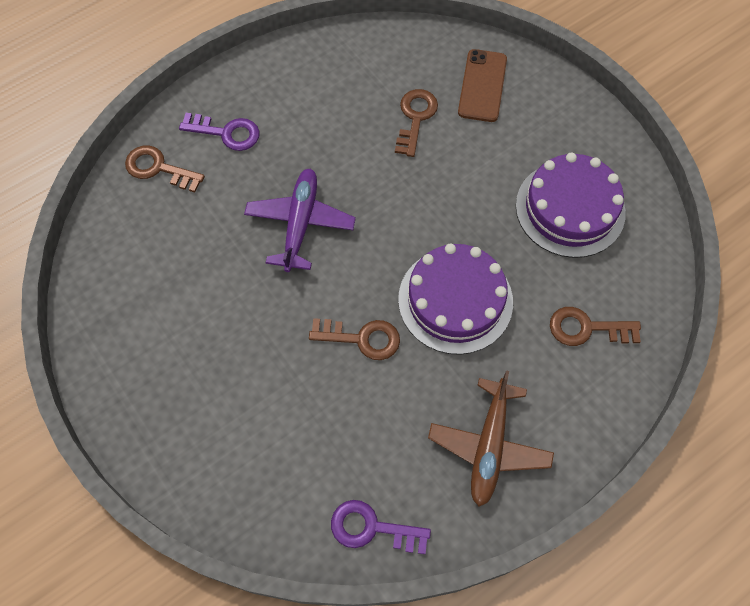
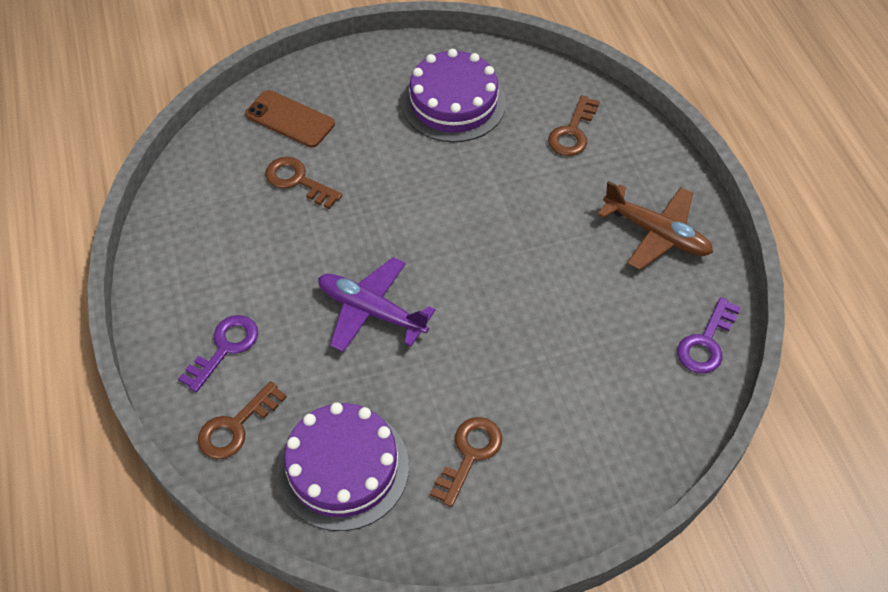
camera: 70 degrees left, 10 degrees down
brown key [309,318,400,360] -> brown key moved to [430,417,502,507]
purple cake [398,243,513,355] -> purple cake moved to [277,402,409,531]

